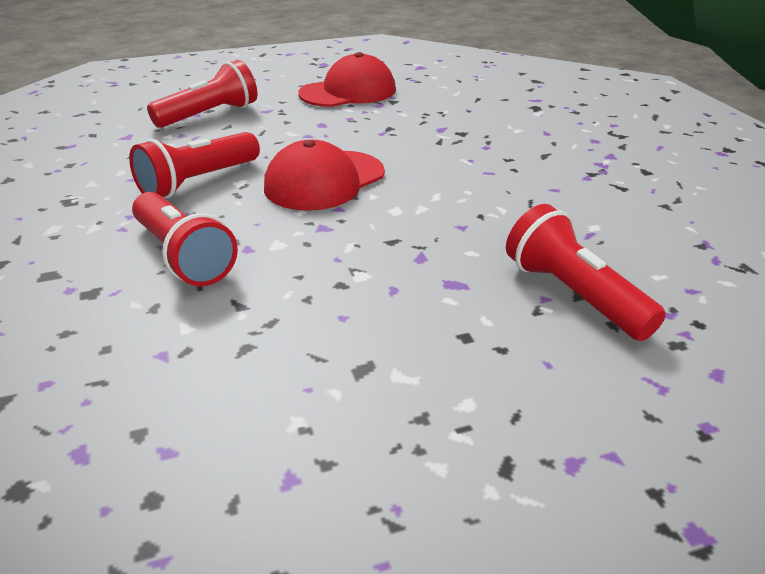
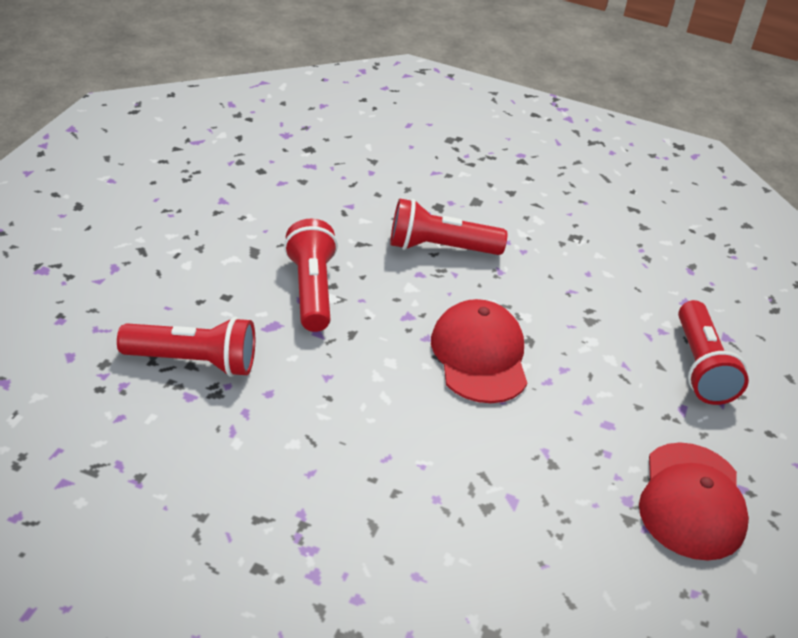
camera: 125 degrees right, 5 degrees up
red flashlight [129,132,260,198] -> red flashlight moved to [284,219,338,332]

